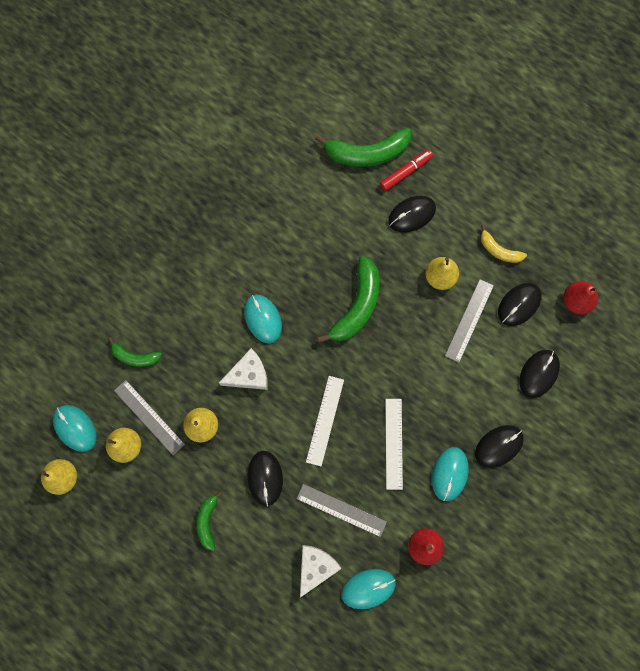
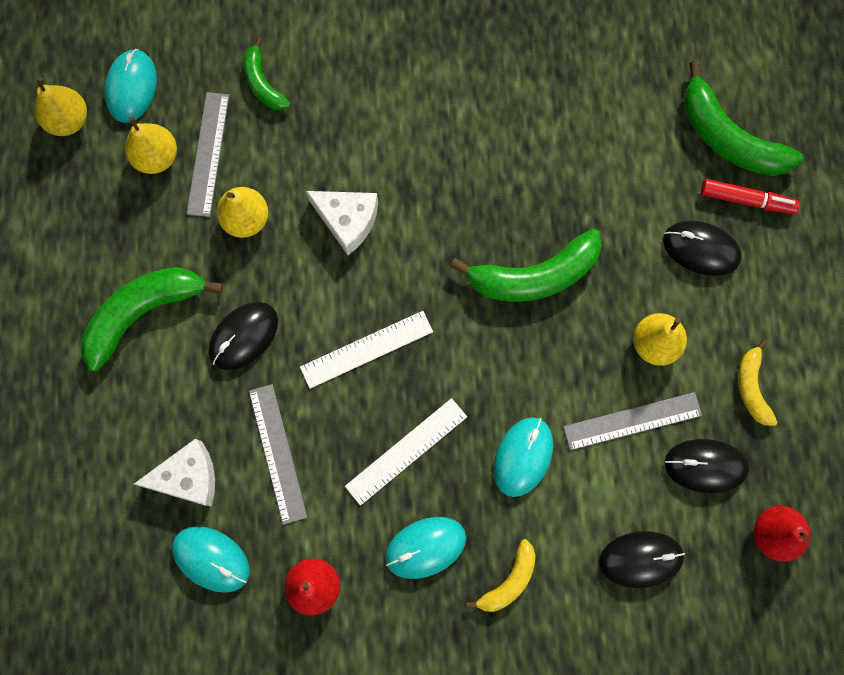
camera: 50 degrees right, 0 degrees up
green banana [196,491,223,551] -> green banana [81,267,223,371], size x1.79
turquoise mouse [244,294,282,344] -> turquoise mouse moved to [494,417,553,497]
black mouse [475,425,524,468] -> yellow banana [466,539,536,612]

